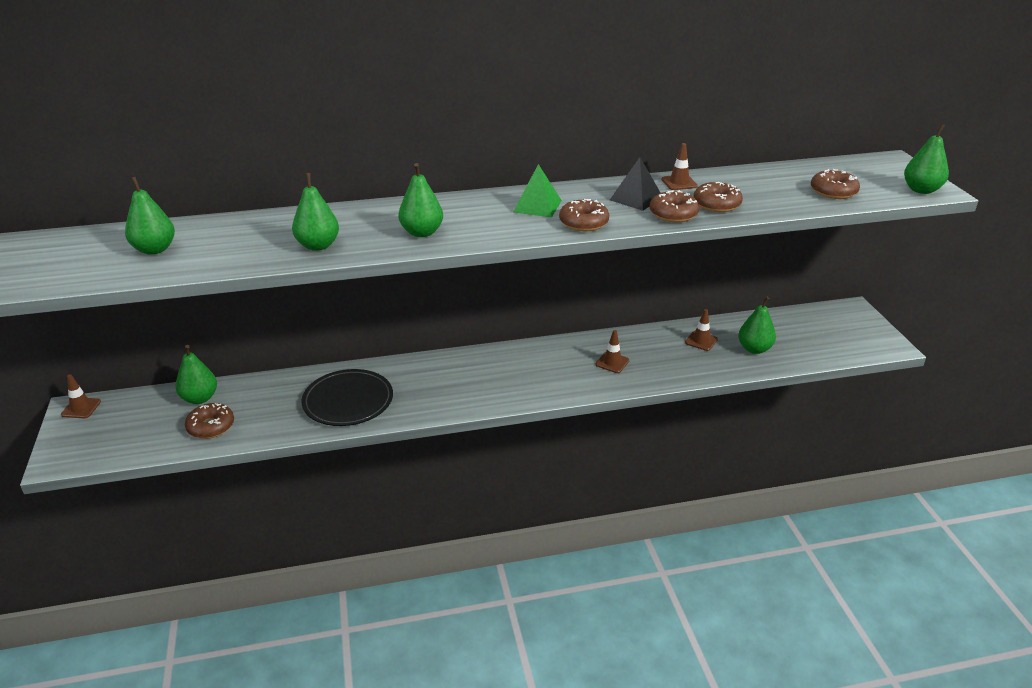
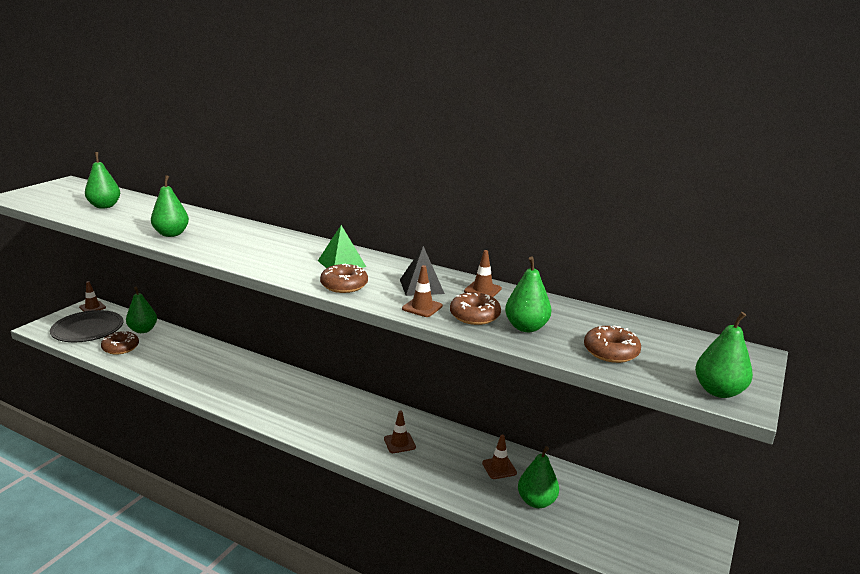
camera: 40 degrees right, 10 degrees down
black plate [301,369,393,426] -> black plate moved to [50,310,123,342]
green pear [398,163,443,237] -> green pear moved to [505,256,552,332]
brown donut [650,190,699,222] -> brown traffic cone [402,265,443,317]

